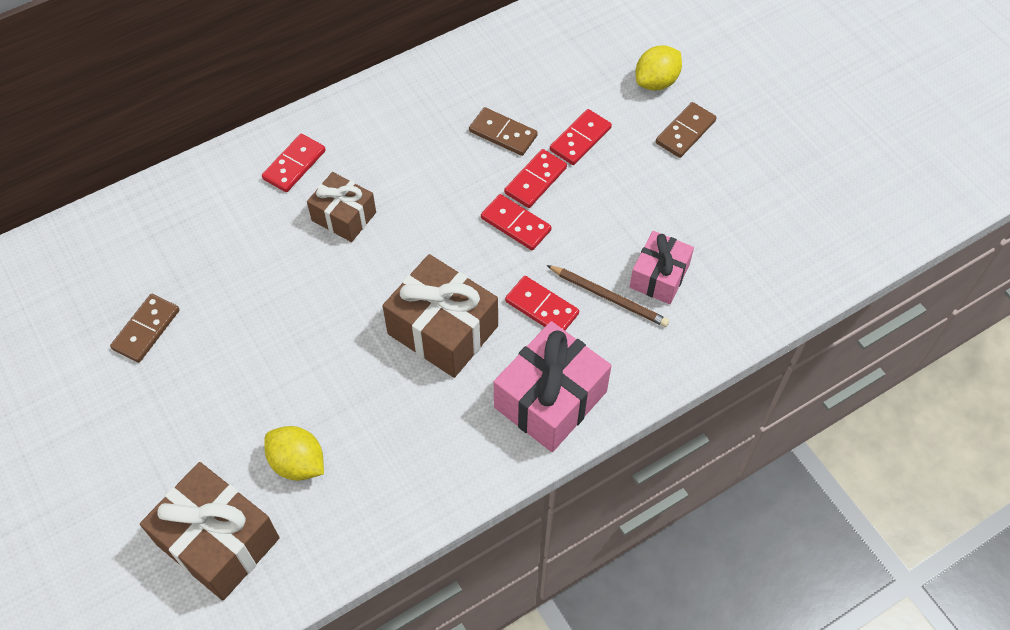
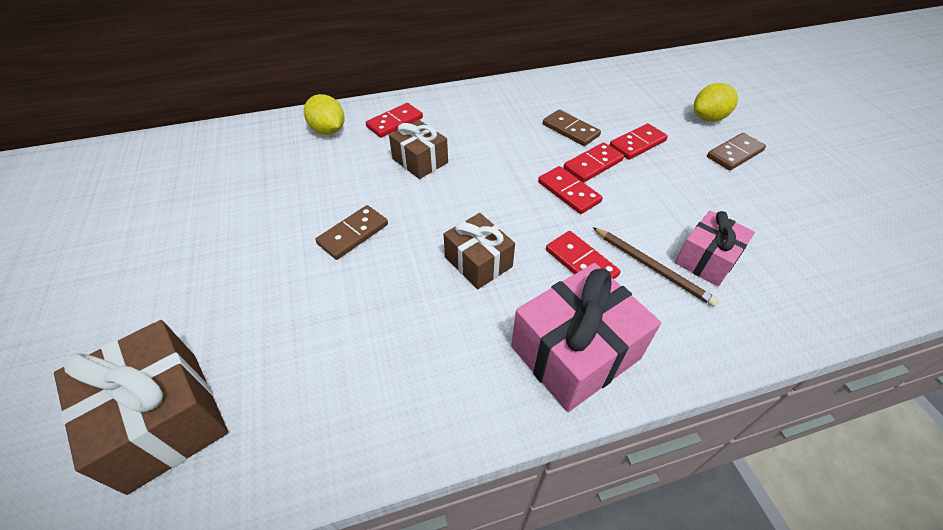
camera: 15 degrees right, 10 degrees down
brown domino [110,294,180,363] -> brown domino moved to [315,205,388,260]
yellow lemon [264,426,324,481] -> yellow lemon moved to [304,94,345,135]
brown gift [382,254,498,378] -> brown gift [443,213,515,289], size x0.62

